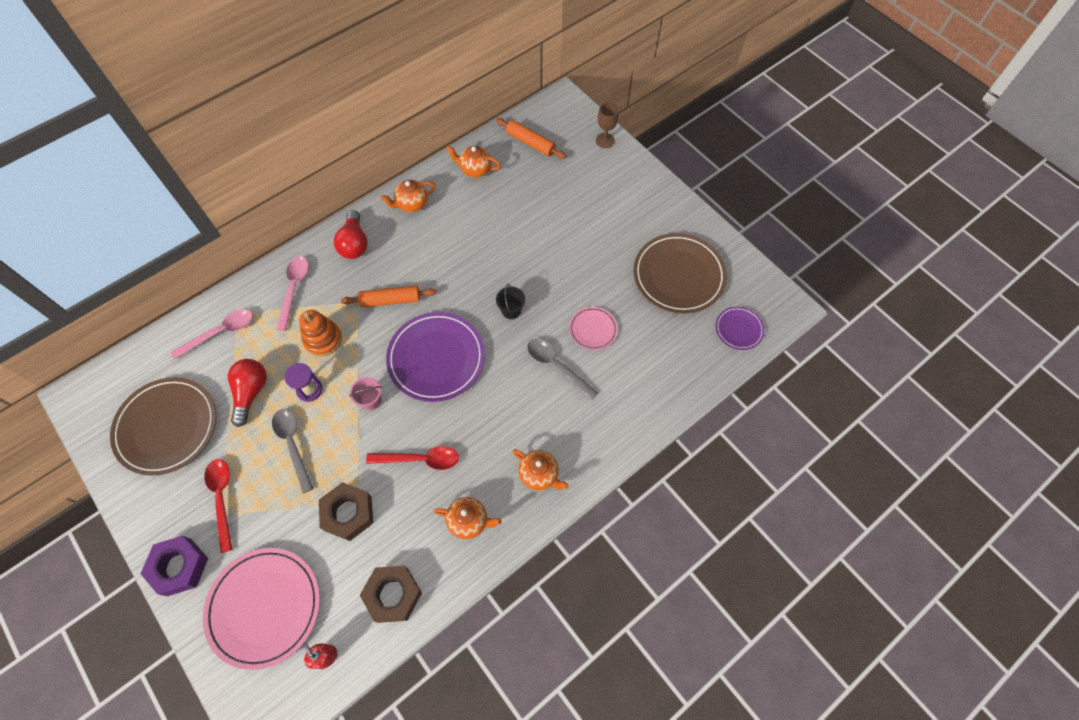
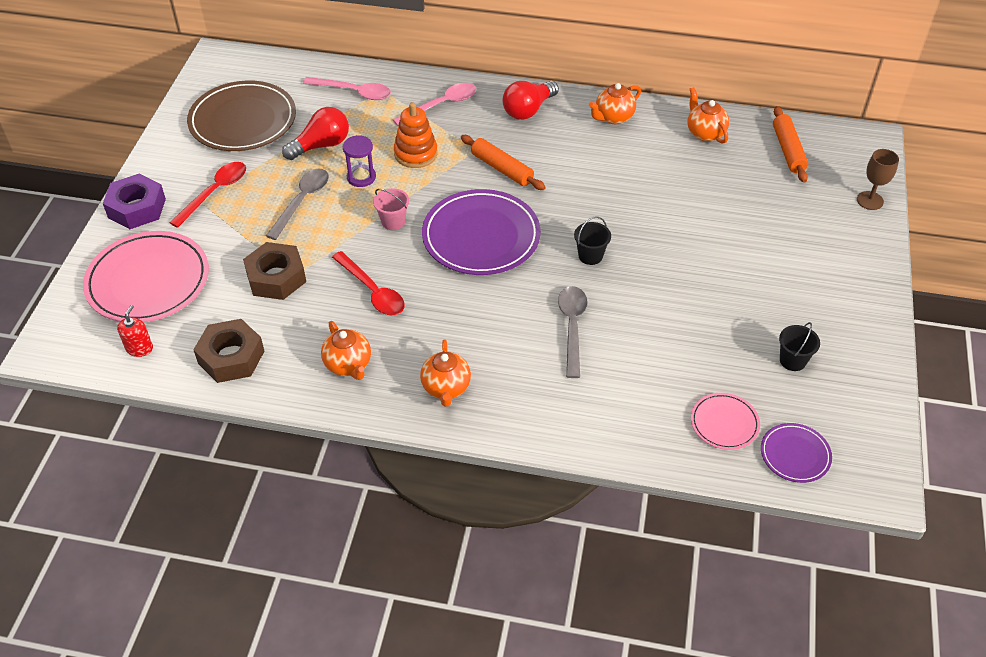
camera: 50 degrees right, 15 degrees down
orange teapot [380,180,436,212] -> orange teapot turned 60 degrees counterclockwise [589,83,641,124]
pink plate [569,307,618,350] -> pink plate moved to [691,393,760,450]
brown plate [633,233,727,314] -> black bucket [779,322,820,371]

